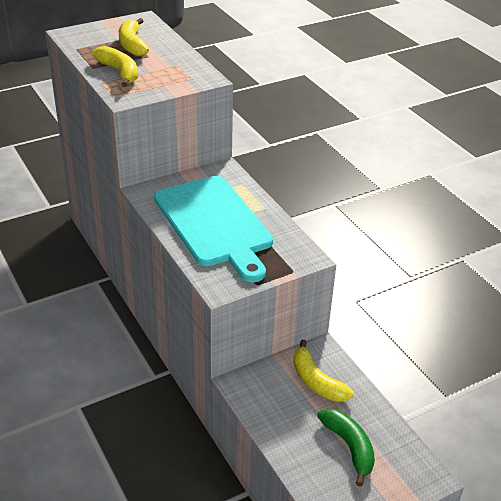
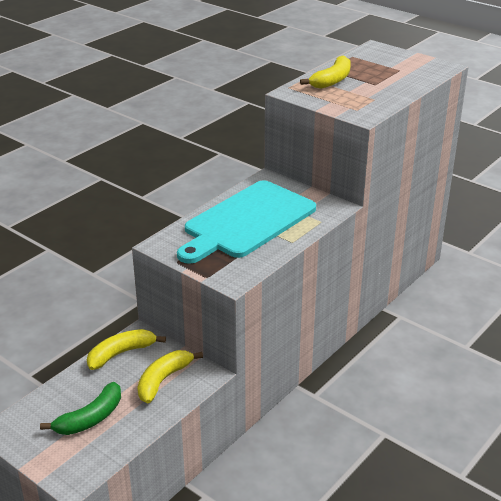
camera: 70 degrees right, 5 degrees down
yellow banana [119,18,149,56] -> yellow banana moved to [87,329,166,370]

